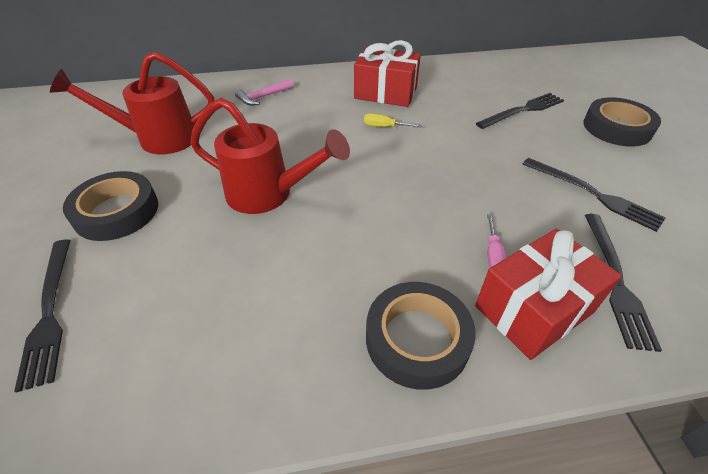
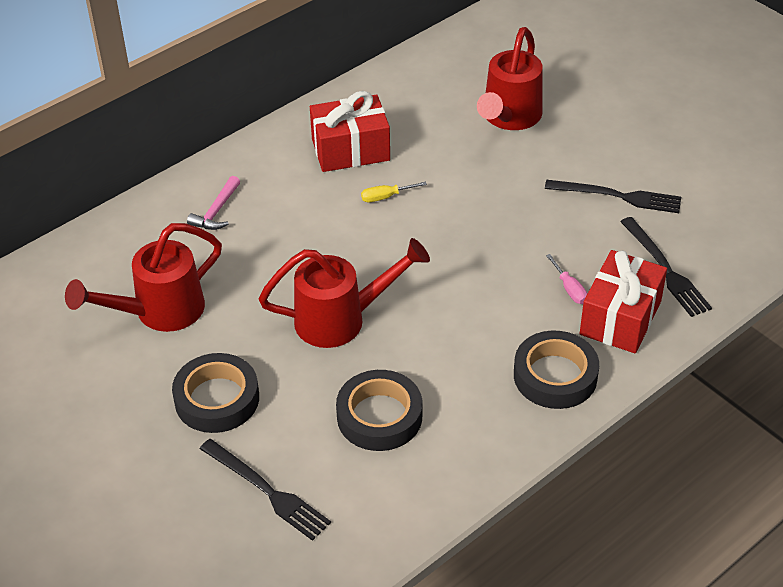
camera: 30 degrees left, 0 degrees up
black fork [476,93,564,129] -> red watering can [477,27,543,130]
black tape [583,97,661,147] -> black tape moved to [336,370,422,451]

